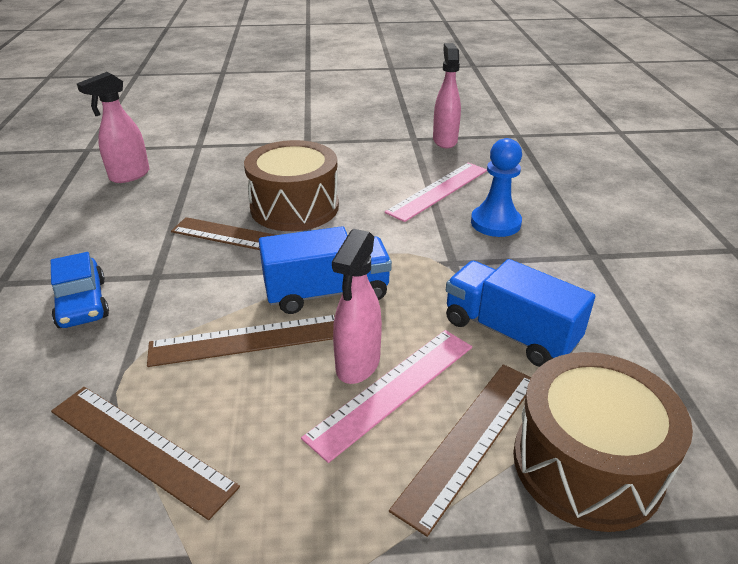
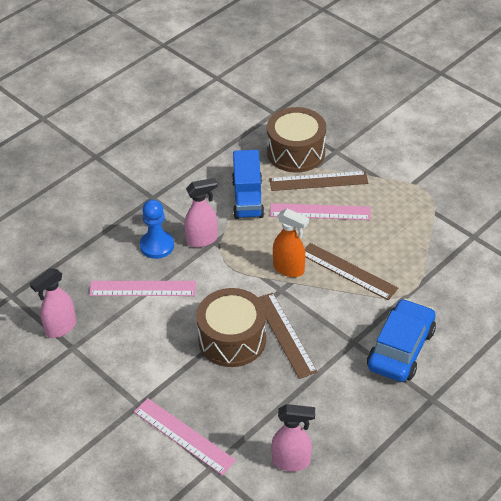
camera: 130 degrees left, 10 degrees up
blue car [51,252,109,328] -> blue car [367,298,436,382], size x1.57
brown ruler [51,387,240,520] -> none
blue truck [259,226,392,314] -> orange spray bottle [273,208,309,277]
pink spray bottle [332,229,382,384] -> pink spray bottle moved to [184,178,218,248]
none -> pink ruler [134,398,236,475]

